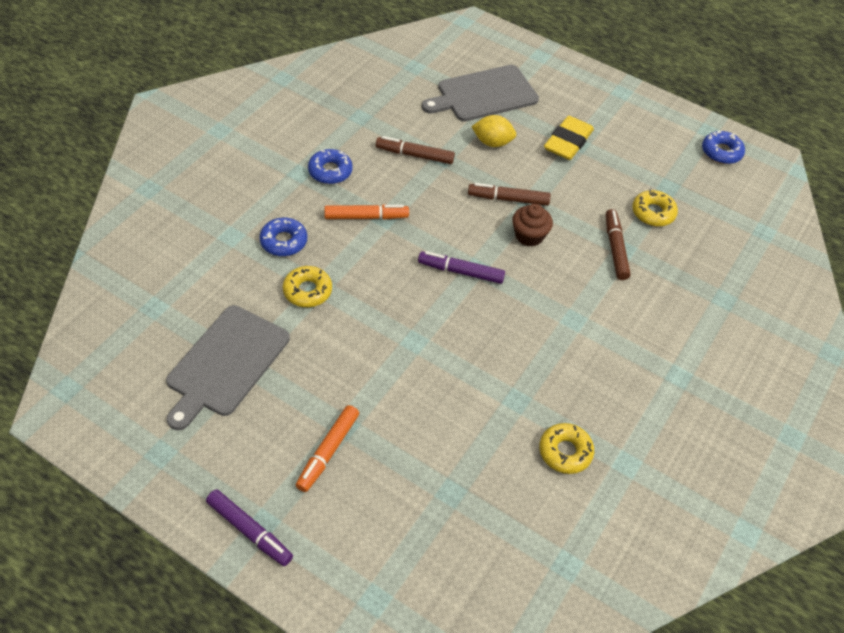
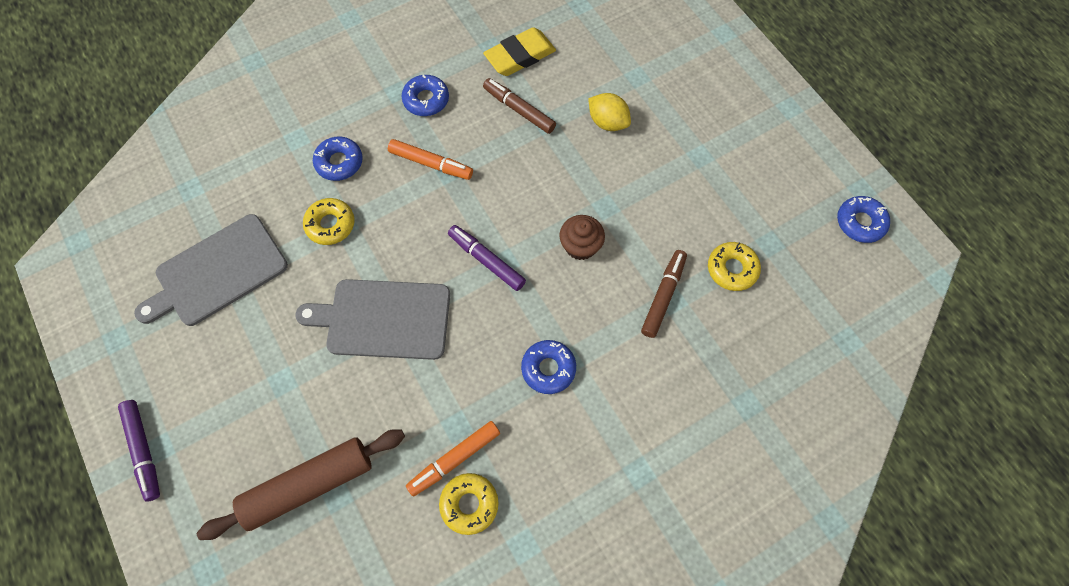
camera: 30 degrees right, 15 degrees up
orange marker [296,405,359,492] -> orange marker moved to [406,421,500,496]
grey cutting board [422,65,539,121] -> grey cutting board moved to [296,279,450,360]
brown marker [468,183,551,206] -> none
yellow eraser [544,116,594,160] -> yellow eraser moved to [483,27,556,76]
none -> brown rolling pin [197,429,405,540]
none -> blue donut [521,340,576,394]

